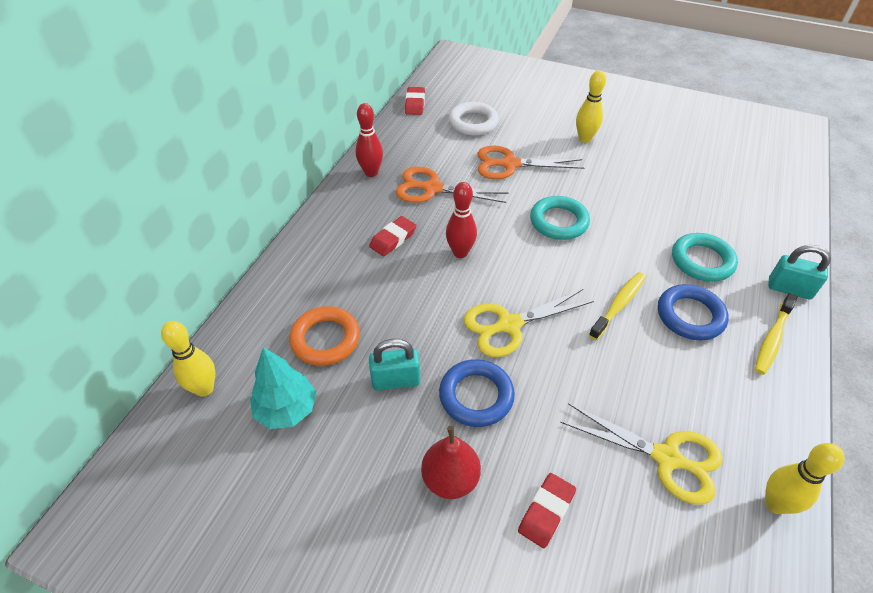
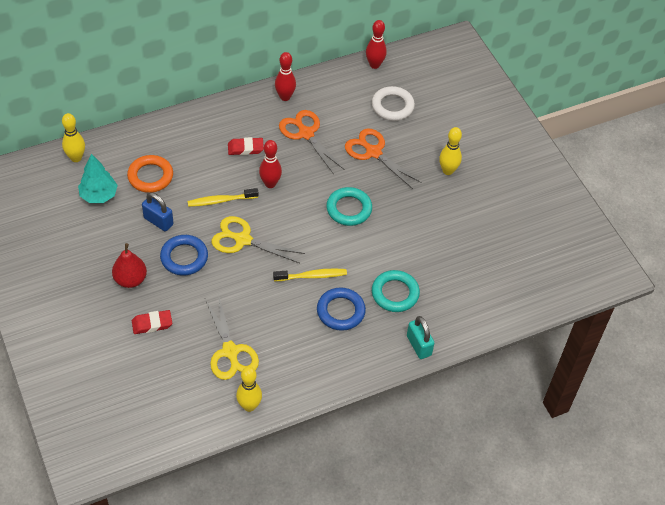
camera: 40 degrees right, 5 degrees up
turquoise padlock [369,339,420,390] -> blue padlock [142,192,173,231]
red eraser [405,87,425,115] -> red bowling pin [366,20,387,69]
yellow toothbrush [755,293,798,375] -> yellow toothbrush moved to [188,188,259,207]

